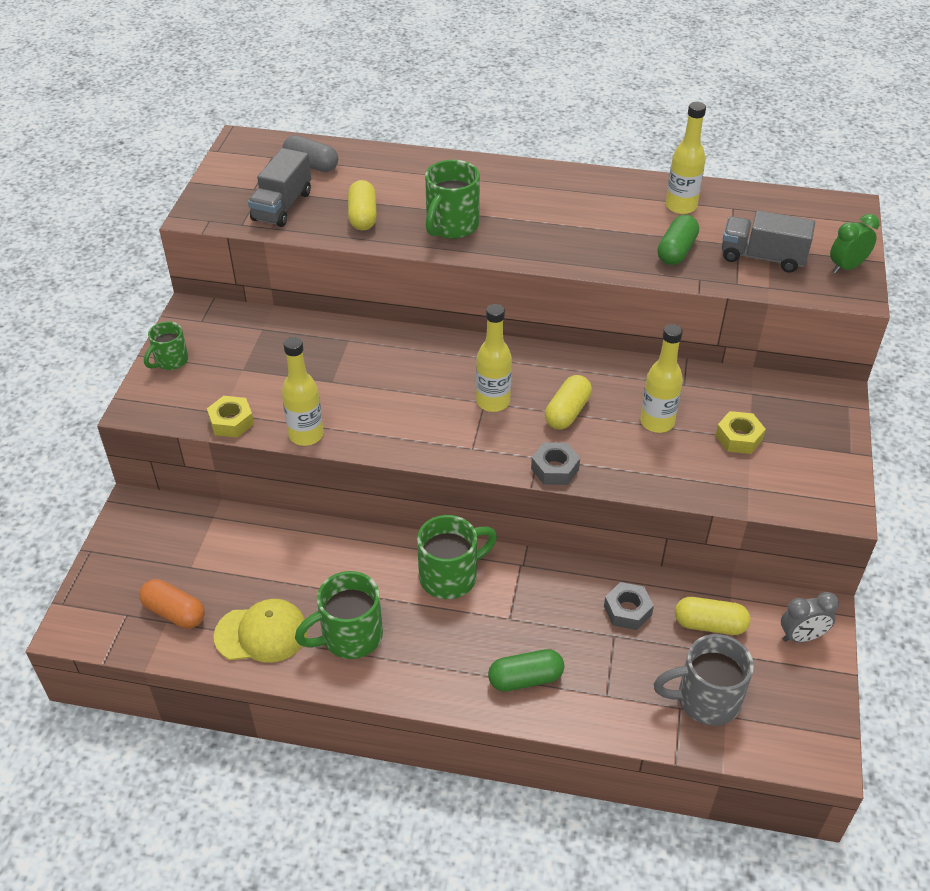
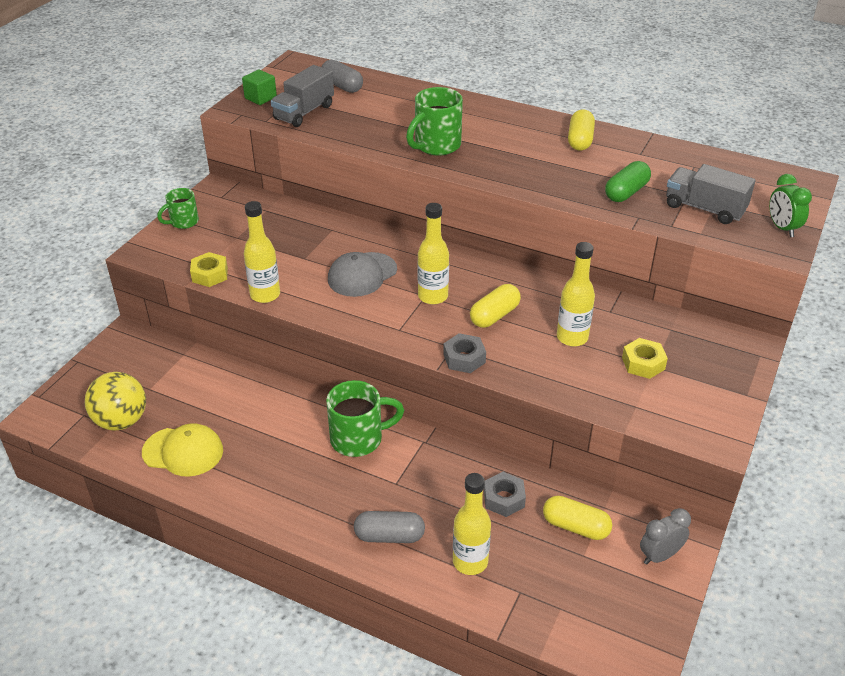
camera: 15 degrees right, 5 degrees down
orange capsule [139,579,205,629] -> yellow ball [85,372,146,431]
green mug [295,571,383,659] -> none
yellow capsule [348,180,377,231] -> yellow capsule moved to [568,109,595,151]
green capsule [488,649,564,692] -> grey capsule [354,511,425,543]
grey mug [654,634,754,726] -> none
yellow bottle [666,102,706,214] -> yellow bottle moved to [453,473,491,575]
grey clock [781,592,839,642] -> grey clock turned 150 degrees clockwise [640,508,691,565]
green clock [830,214,879,274] -> green clock turned 90 degrees counterclockwise [769,174,812,237]
none -> green cube [242,70,277,105]
none -> grey cap [328,252,397,297]

